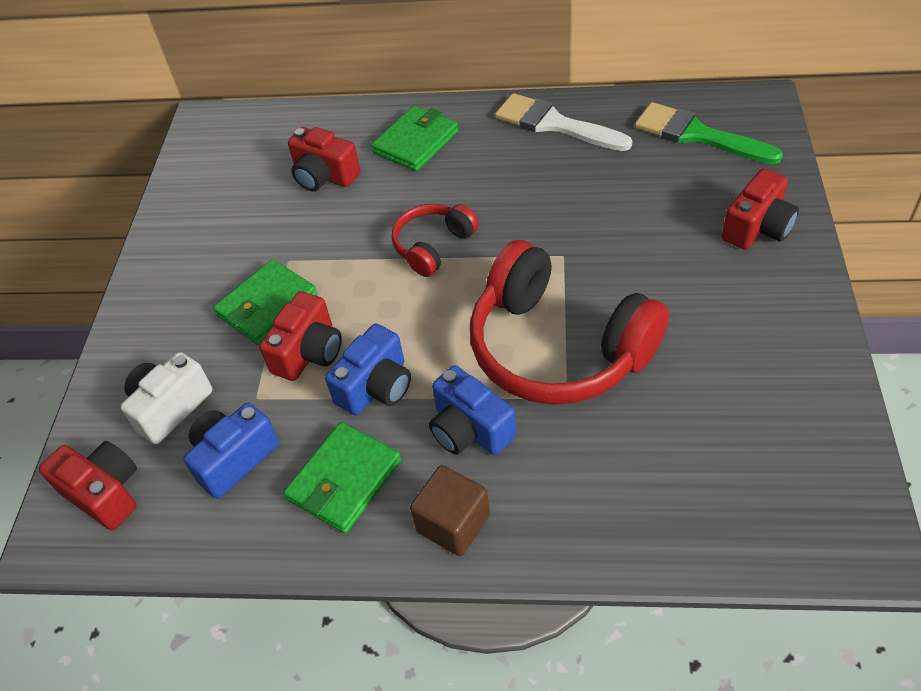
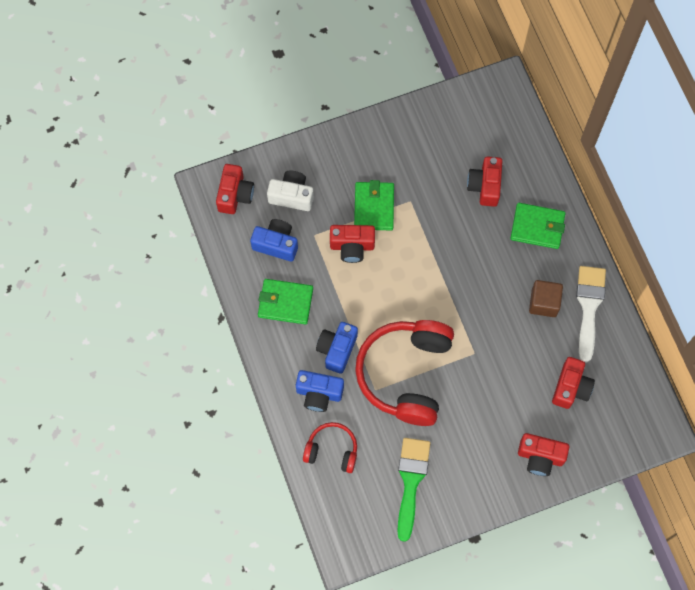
camera: 60 degrees right, 20 degrees up
green wallet [213,259,317,345] -> green wallet turned 75 degrees clockwise [354,180,394,230]
blue camera [325,324,411,416] -> blue camera moved to [296,370,344,412]
red headphones [392,204,479,277] -> red headphones moved to [303,422,357,473]
brown cube [410,465,490,556] -> brown cube moved to [529,280,563,317]
green brush [635,102,783,164] -> green brush moved to [397,438,430,542]
none -> red camera [552,357,595,409]

